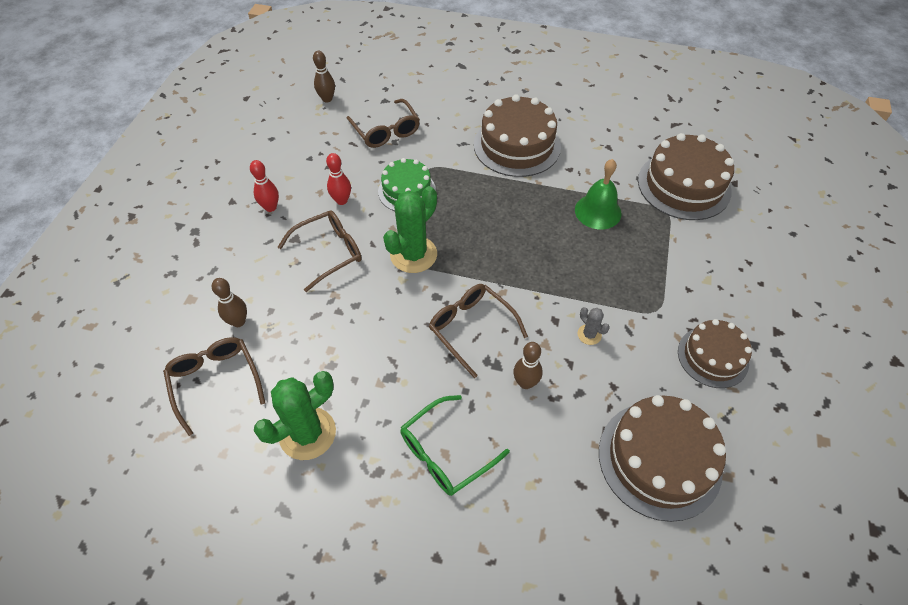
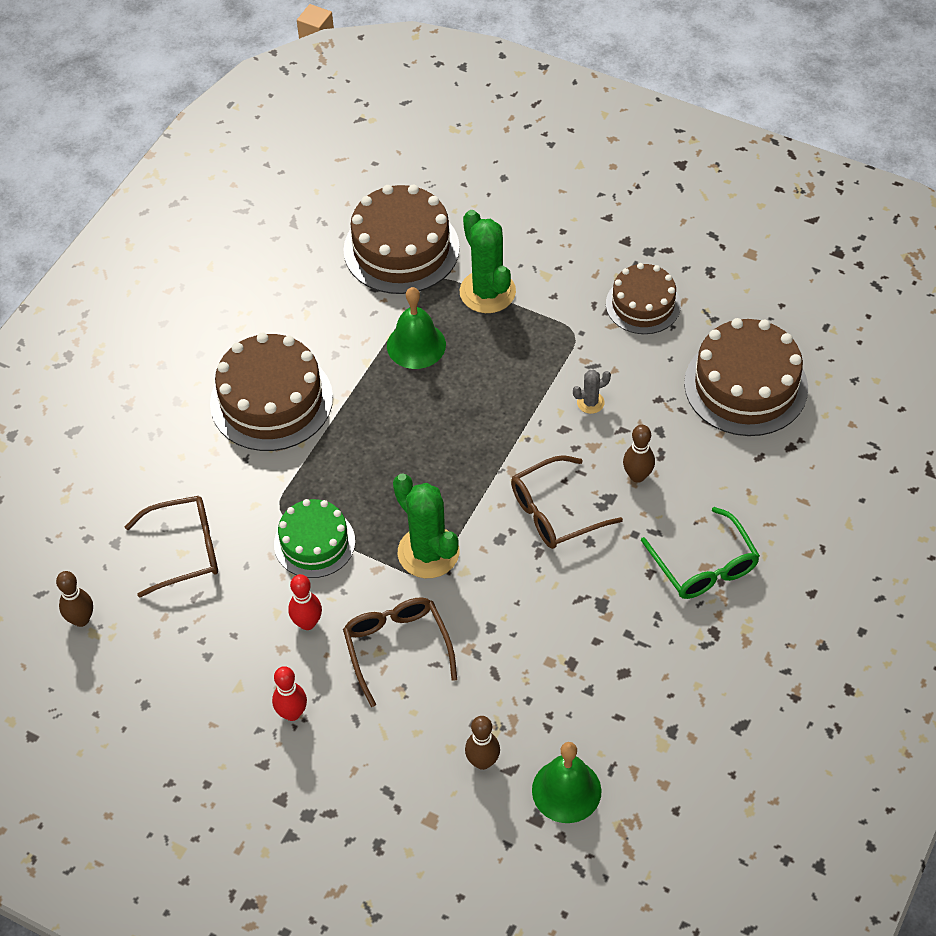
camera: 75 degrees left, 0 degrees up
brown glasses [163,337,265,436] -> green bell [532,742,601,823]
green cactus [254,371,336,460] -> green cactus moved to [460,210,516,313]

